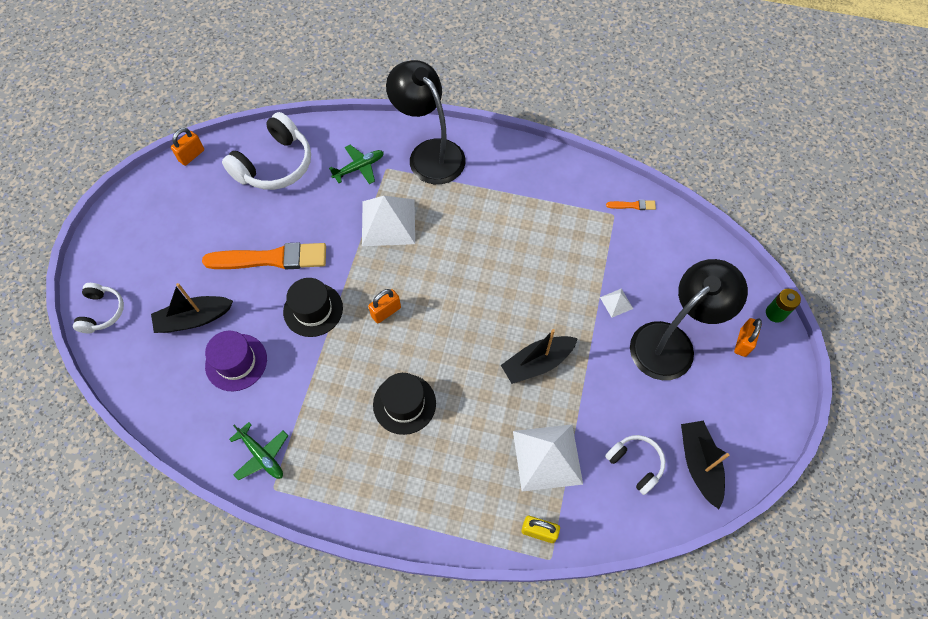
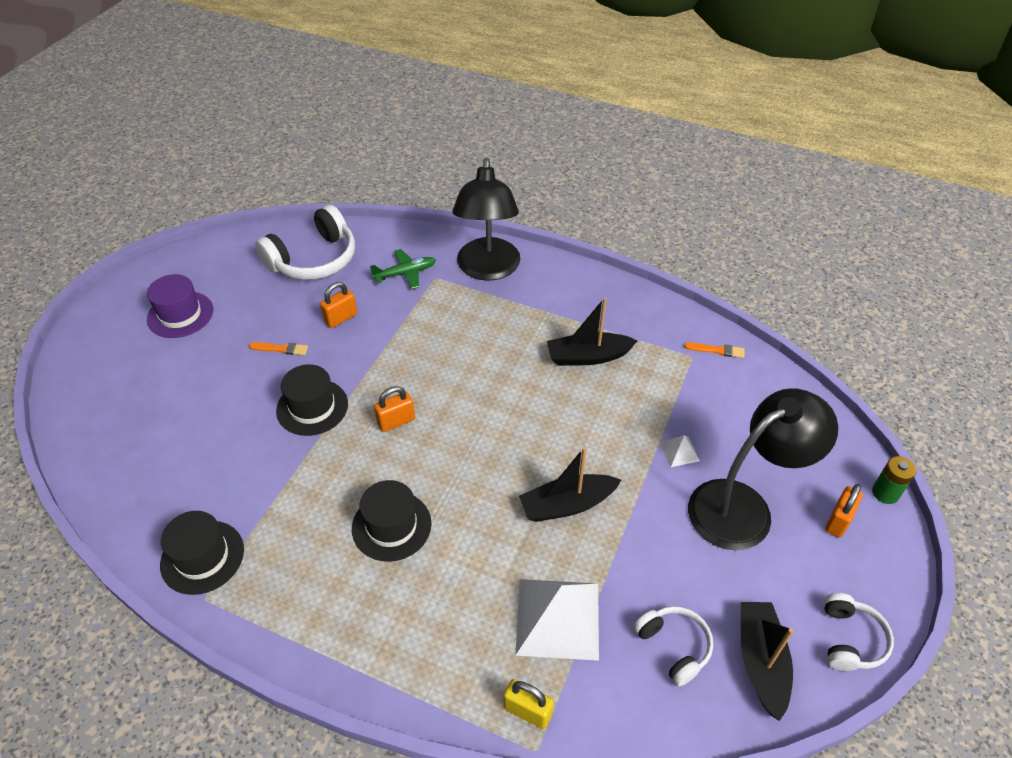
camera: 10 degrees right, 15 degrees down
white headphones [73,283,124,333] -> white headphones moved to [824,593,894,671]
black boat [151,283,233,333] -> black boat moved to [547,297,637,366]
orange padlock [171,128,204,166] -> orange padlock moved to [320,282,357,328]
orange brush [202,242,326,269] -> orange brush [249,342,308,355], size x0.42
purple hat [205,331,267,391] -> purple hat moved to [147,274,213,338]
green plane [229,422,288,480] -> black hat [160,511,244,595]
white pyramid [362,196,415,246] -> none
black lamp [386,60,465,184] -> black lamp turned 150 degrees counterclockwise [453,158,520,281]

